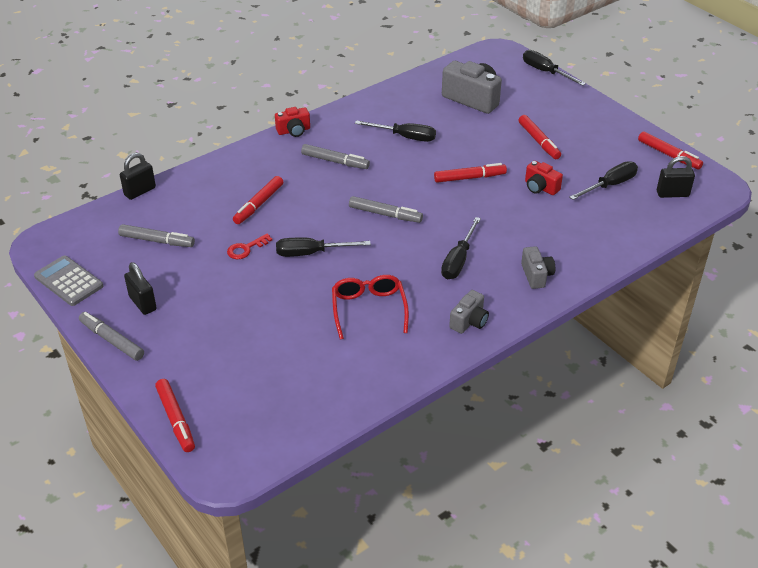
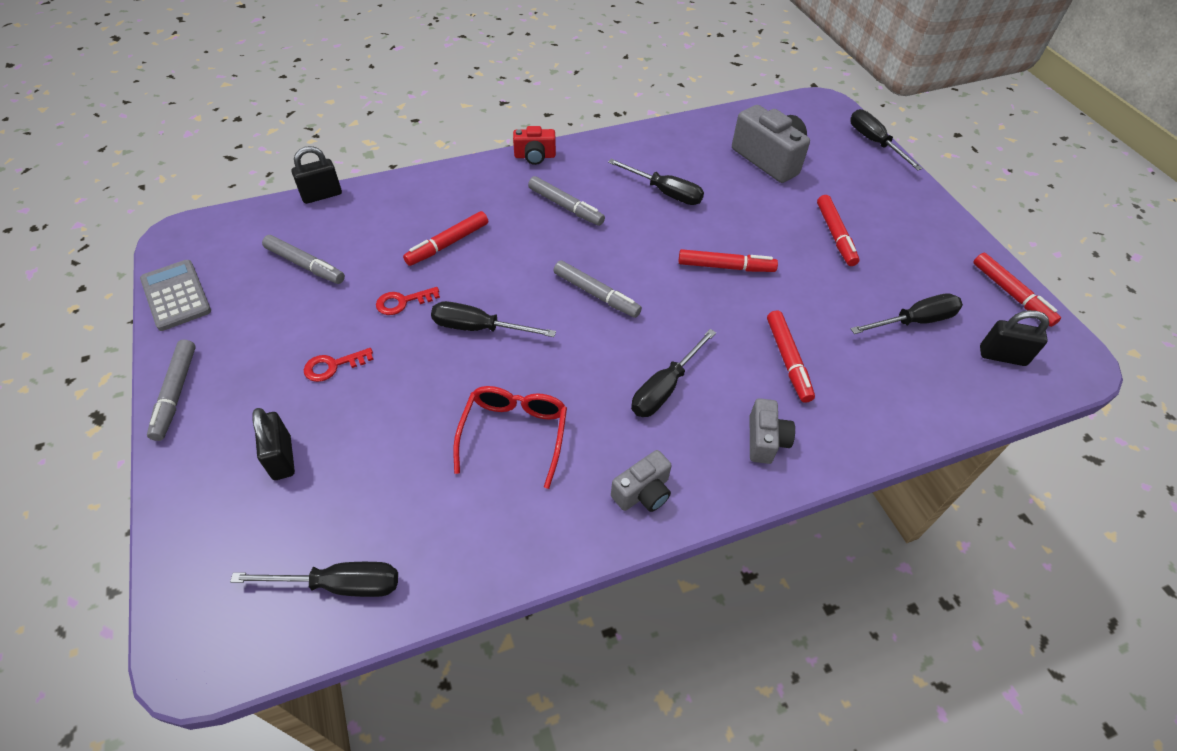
camera: 15 degrees right, 10 degrees up
grey marker [79,312,144,361] -> grey marker turned 150 degrees counterclockwise [147,340,196,441]
black padlock [124,262,157,315] -> black padlock moved to [252,408,295,480]
red marker [155,379,195,452] -> red marker moved to [767,310,815,403]
red camera [525,161,563,195] -> none
none -> black screwdriver [230,562,398,597]
none -> red key [304,348,374,382]

